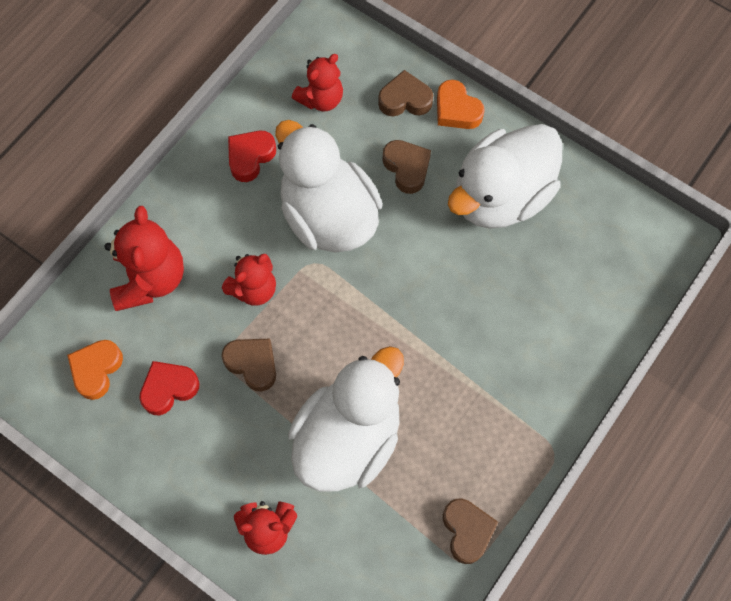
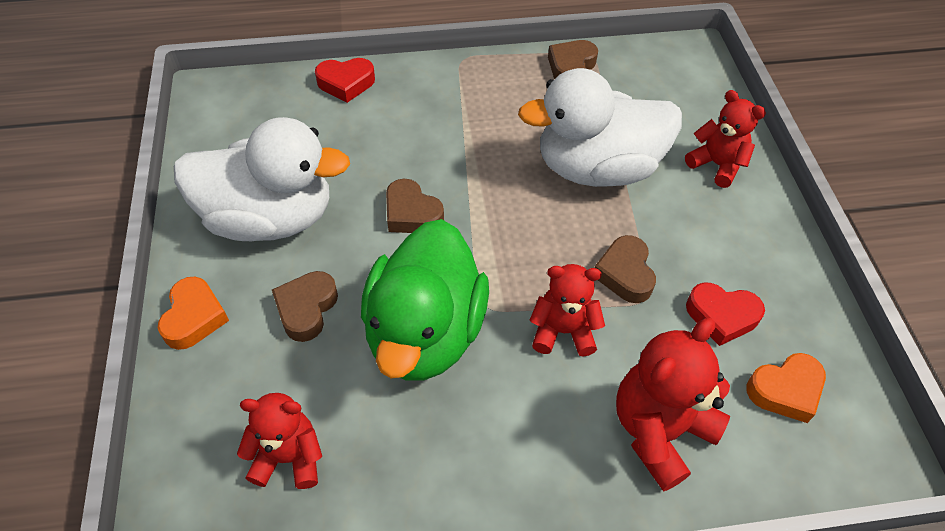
camera: 135 degrees left, 15 degrees down
red heart [228,131,276,182] -> red heart moved to [315,58,375,103]
white duck [275,120,383,252] -> green duck [361,219,489,380]
brown heart [378,70,433,116] -> brown heart moved to [386,179,444,233]

